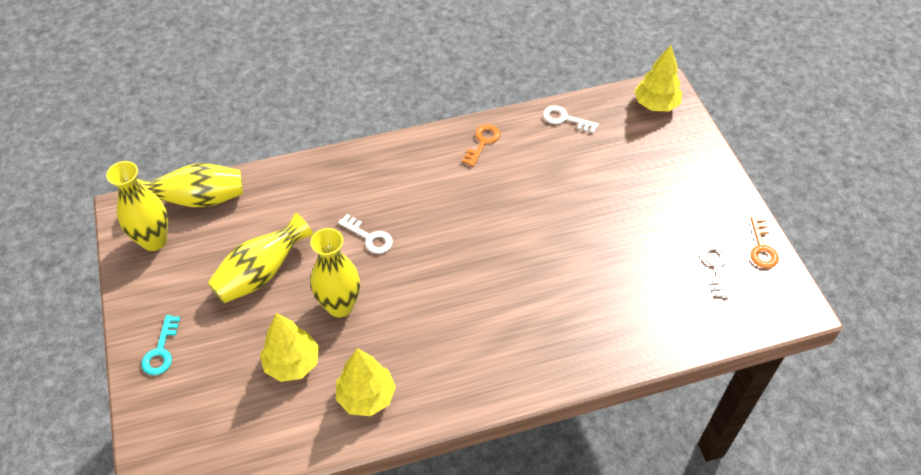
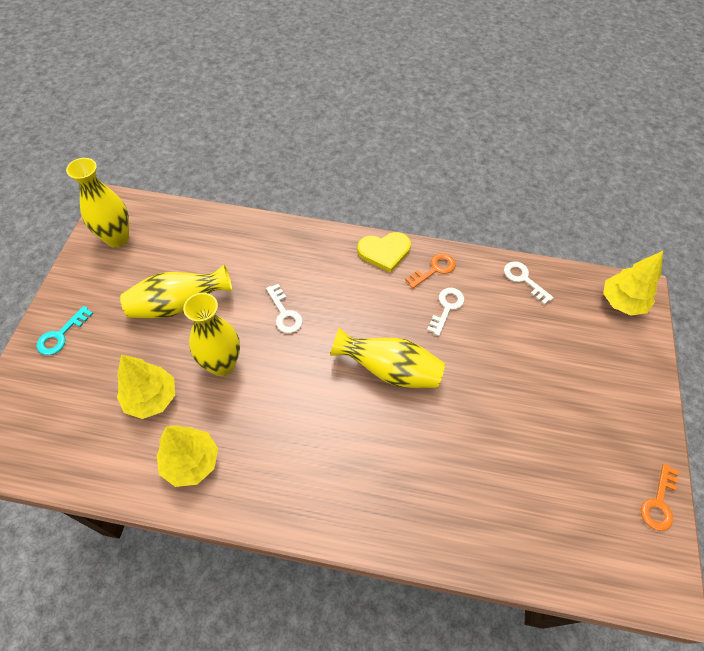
camera: 25 degrees right, 5 degrees up
yellow vase [137,163,243,208] -> yellow vase moved to [330,328,445,388]
white key [702,243,731,298] -> white key moved to [427,288,464,336]
none -> yellow heart [357,232,411,273]

